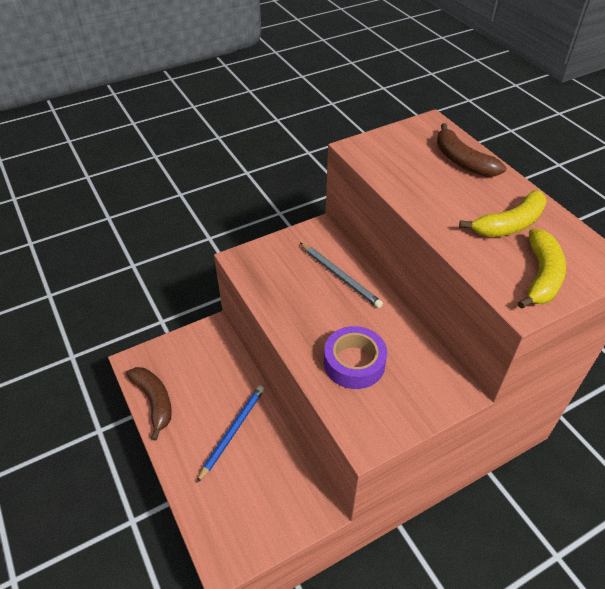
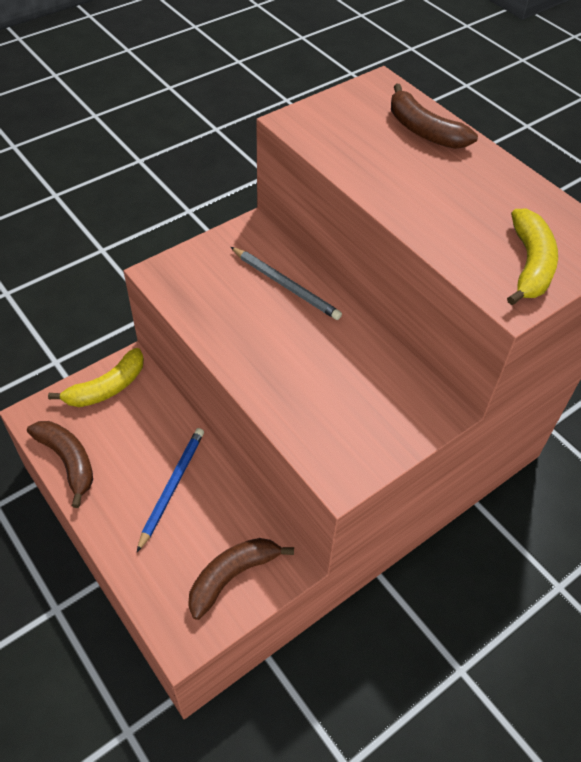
camera: 10 degrees left, 5 degrees up
purple tape [324,326,387,389] -> none
yellow banana [459,190,547,237] -> yellow banana moved to [48,348,144,407]
none -> brown banana [188,538,294,620]

